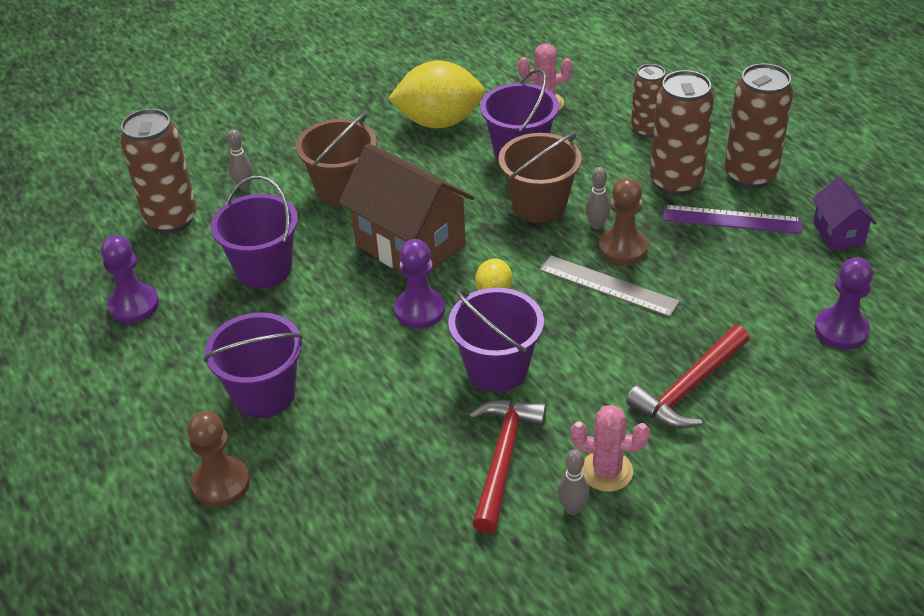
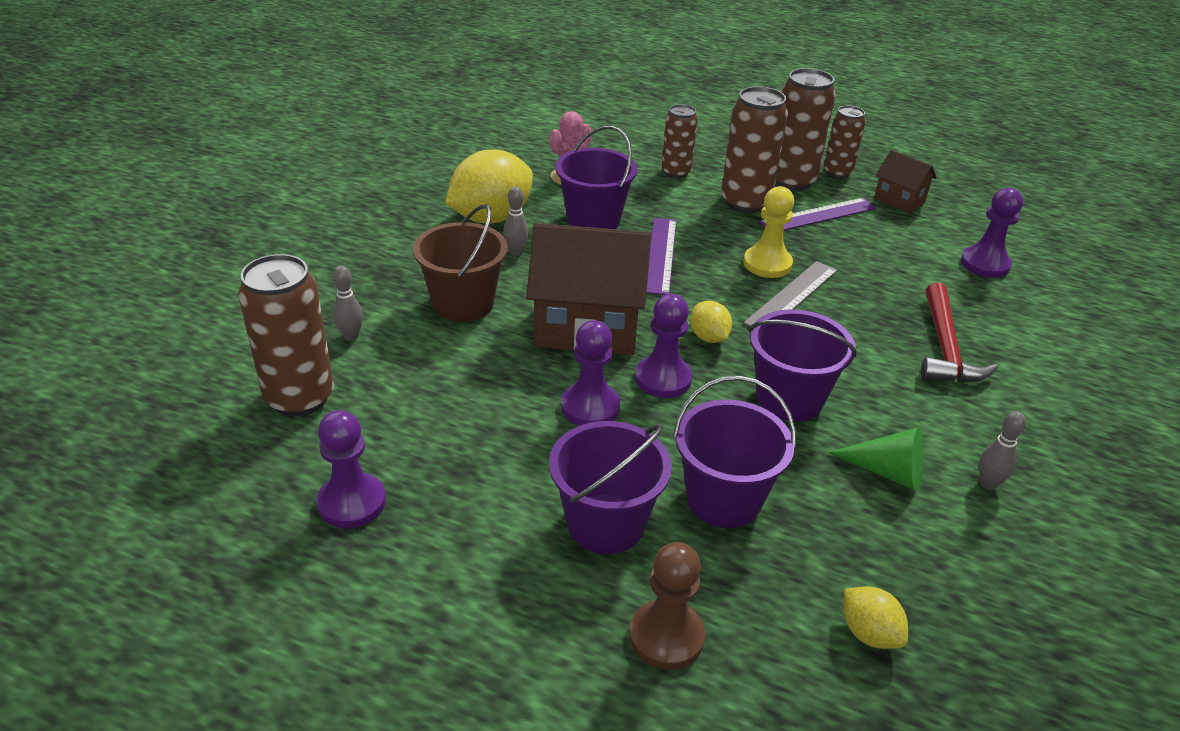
camera: 40 degrees left, 5 degrees down
purple bucket [211,176,298,288] -> purple bucket moved to [673,376,796,528]
red hammer [469,400,547,533] -> green cone [828,427,924,491]
brown bucket [498,133,582,223] -> purple ruler [647,218,677,295]
grey ruler [540,255,680,317] -> grey ruler turned 45 degrees counterclockwise [743,261,838,327]
pink cactus [571,405,650,492] -> none
grey bowling pin [585,167,610,229] -> grey bowling pin moved to [503,187,529,256]
brown pawn [599,178,648,265] -> yellow pawn [743,186,794,278]
purple house [812,177,877,251] -> brown house [874,150,937,214]
none -> purple pawn [561,320,620,426]
none -> brown can [824,106,866,179]
none -> yellow lemon [844,586,908,649]

